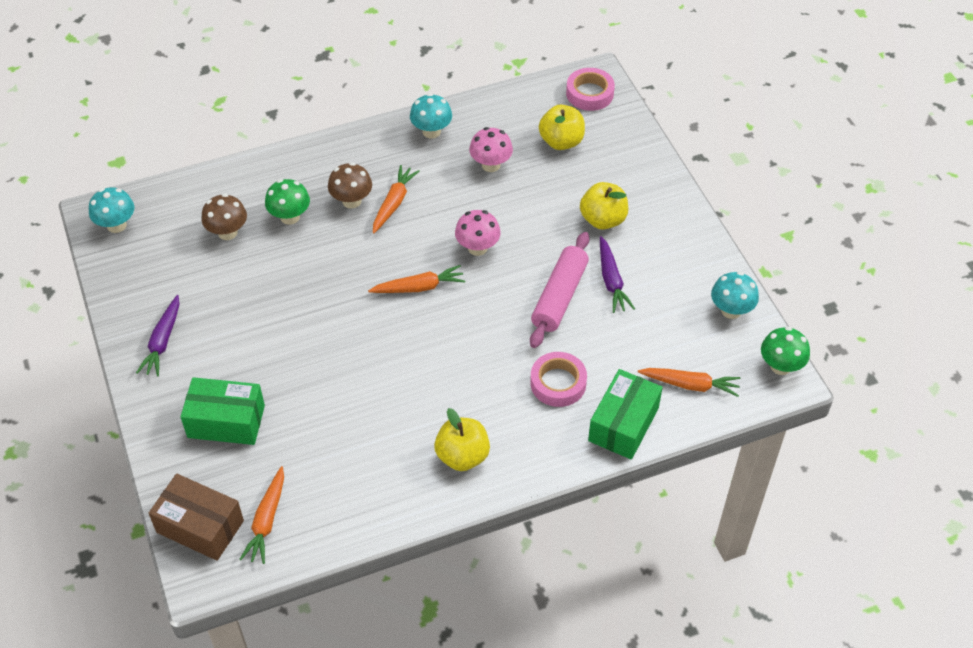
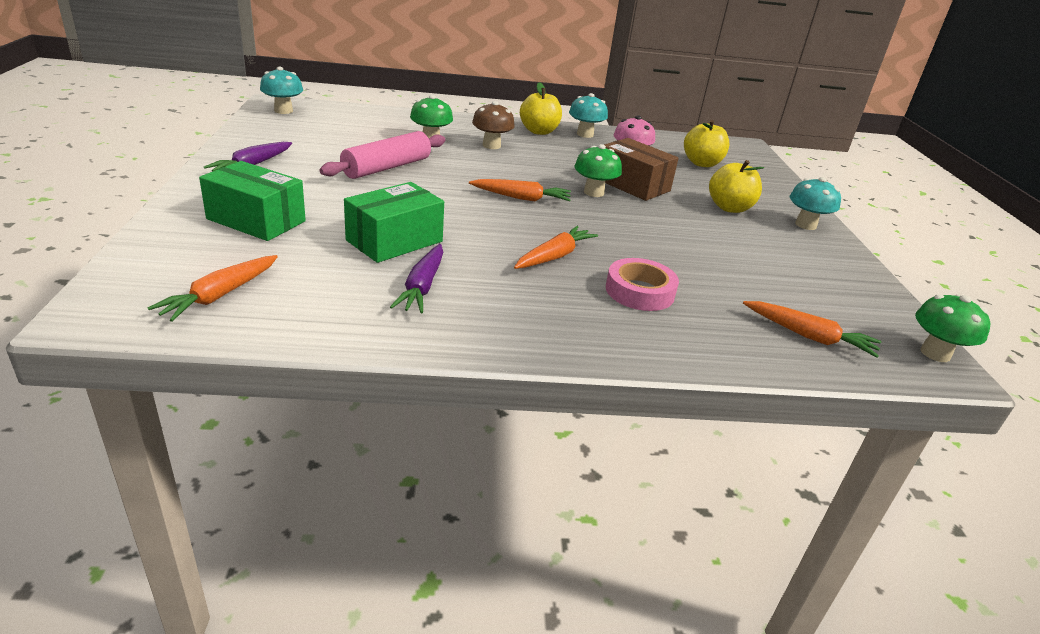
camera: 15 degrees right, 20 degrees down
brown box [149,474,244,561] -> brown box moved to [604,138,679,201]
brown mushroom [201,194,247,240] -> none
orange carrot [373,165,420,233] -> orange carrot moved to [514,226,598,269]
yellow apple [434,408,490,471] -> yellow apple moved to [520,82,562,135]
pink mushroom [455,210,501,256] -> green mushroom [574,144,622,197]
pink rolling pin [530,232,589,348] -> pink rolling pin moved to [320,131,445,179]
pink tape [566,68,615,111] -> none
green box [588,369,663,460] -> green box moved to [344,182,444,263]
purple carrot [600,236,635,313] -> purple carrot moved to [390,244,443,313]
turquoise mushroom [711,272,759,319] -> turquoise mushroom moved to [790,177,841,230]

